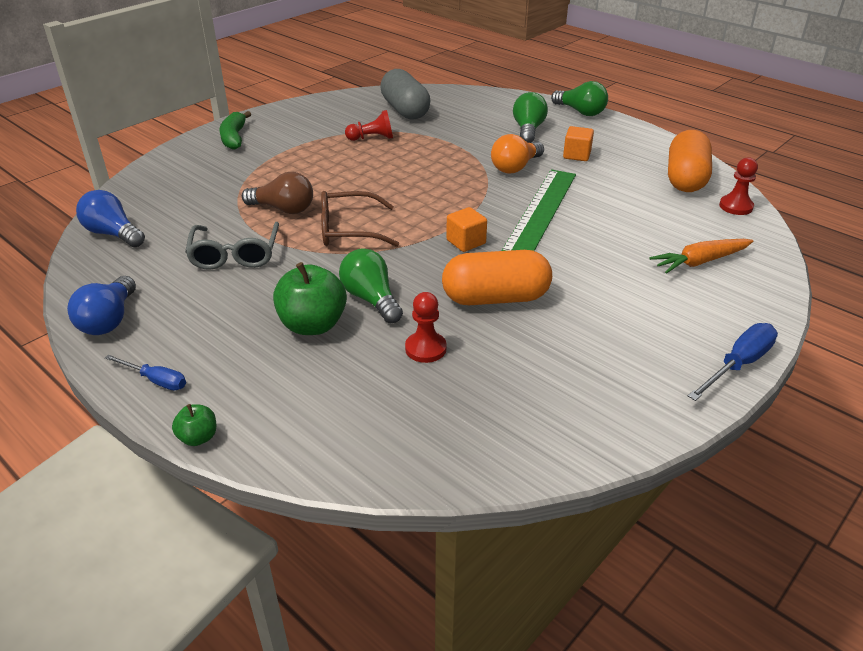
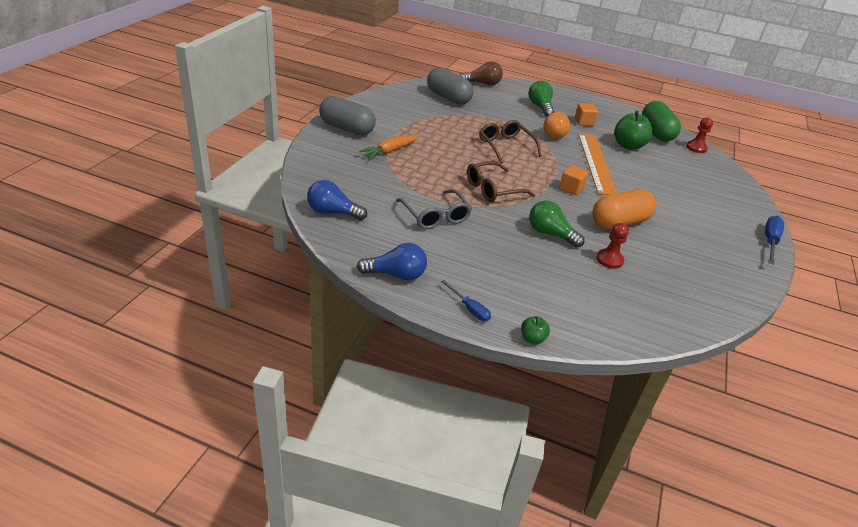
camera: 25 degrees left, 0 degrees up
blue light bulb [67,276,136,335] -> blue light bulb turned 75 degrees counterclockwise [357,243,427,280]
blue screwdriver [105,355,186,390] -> blue screwdriver turned 45 degrees clockwise [441,280,491,321]
green banana [220,111,251,150] -> grey capsule [319,96,376,135]
brown light bulb [242,172,313,214] -> brown light bulb moved to [460,61,503,85]
green apple [273,262,347,335] -> green apple moved to [614,111,653,150]
red pawn [345,110,393,141] -> none
green ruler [501,169,576,251] -> orange ruler [578,134,617,195]
green light bulb [551,81,608,116] -> none
orange carrot [649,239,753,274] -> orange carrot moved to [359,135,420,159]
orange capsule [668,130,712,192] -> green capsule [642,101,681,142]
none -> brown glasses [479,120,542,164]

